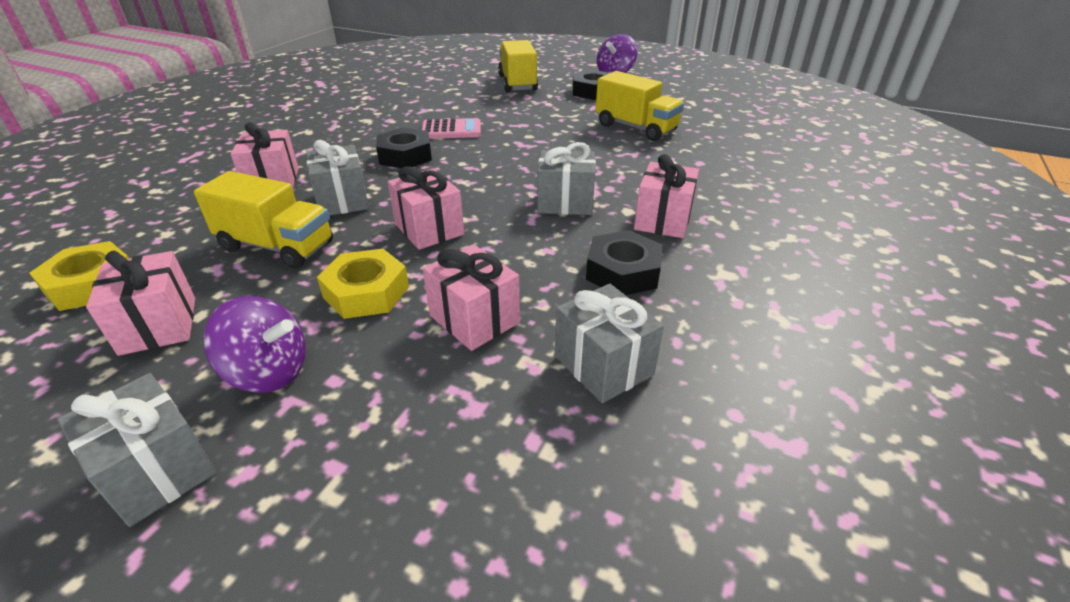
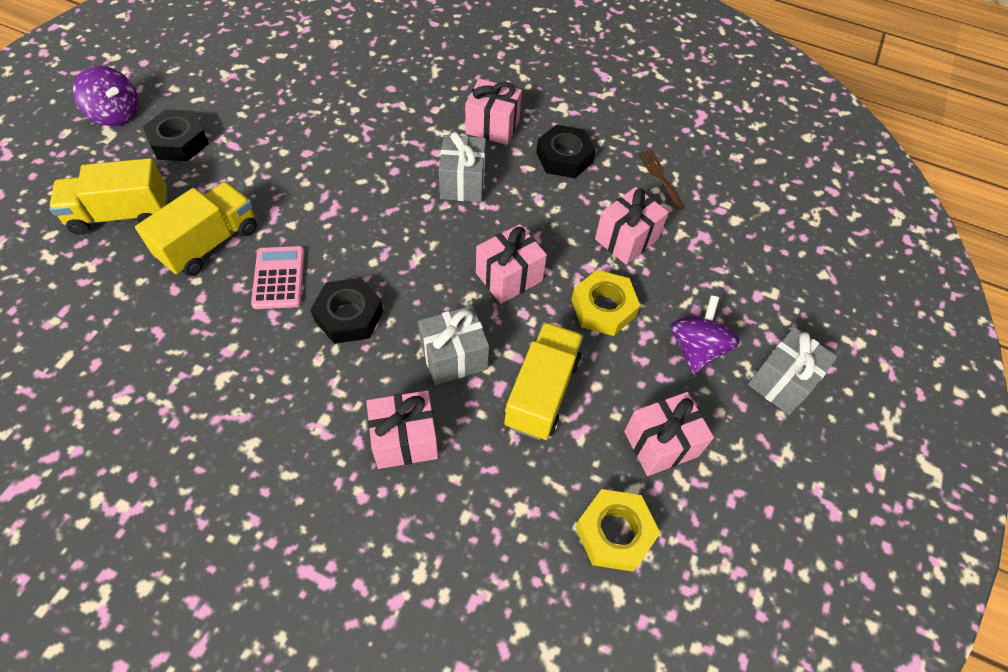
camera: 95 degrees left, 20 degrees up
grey gift [555,284,664,403] -> brown fork [638,150,685,210]
yellow truck [595,71,684,141] -> yellow truck moved to [135,182,257,276]

